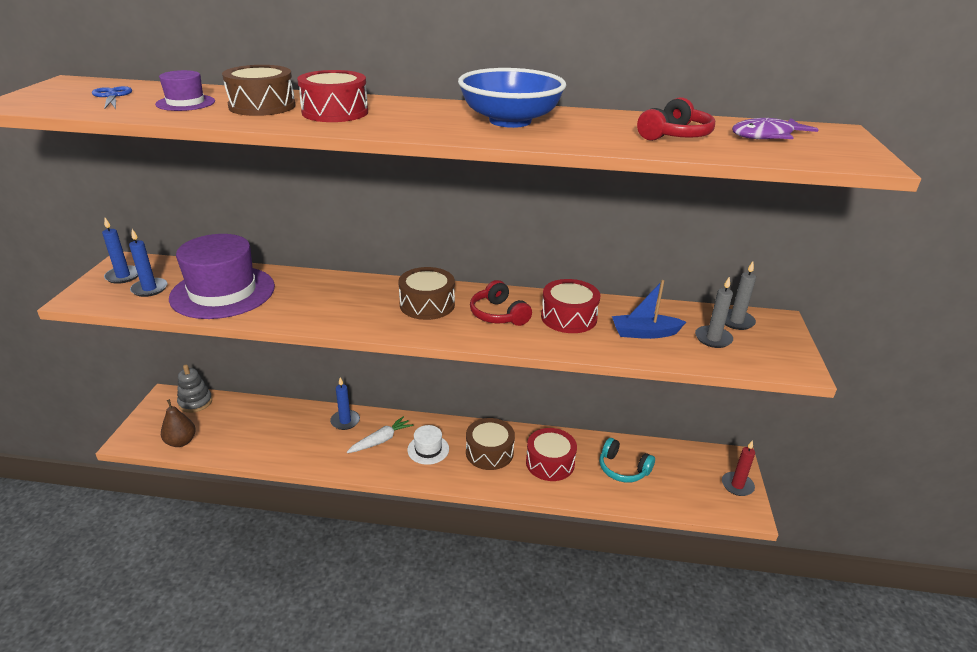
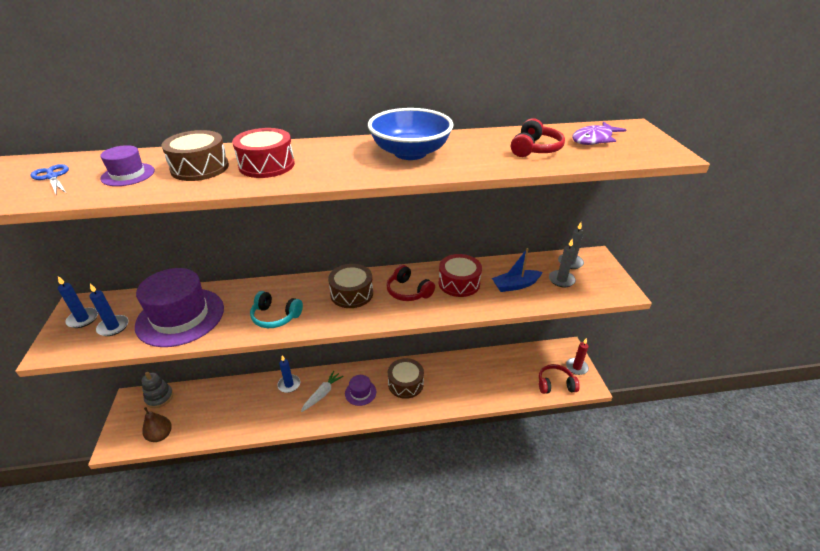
camera: 15 degrees left, 5 degrees up
white hat [407,425,449,465] -> purple hat [345,375,376,406]
red drum [526,428,577,481] -> none
turquoise headphones [600,438,655,483] -> turquoise headphones moved to [250,291,303,328]
none -> red headphones [539,364,580,394]

